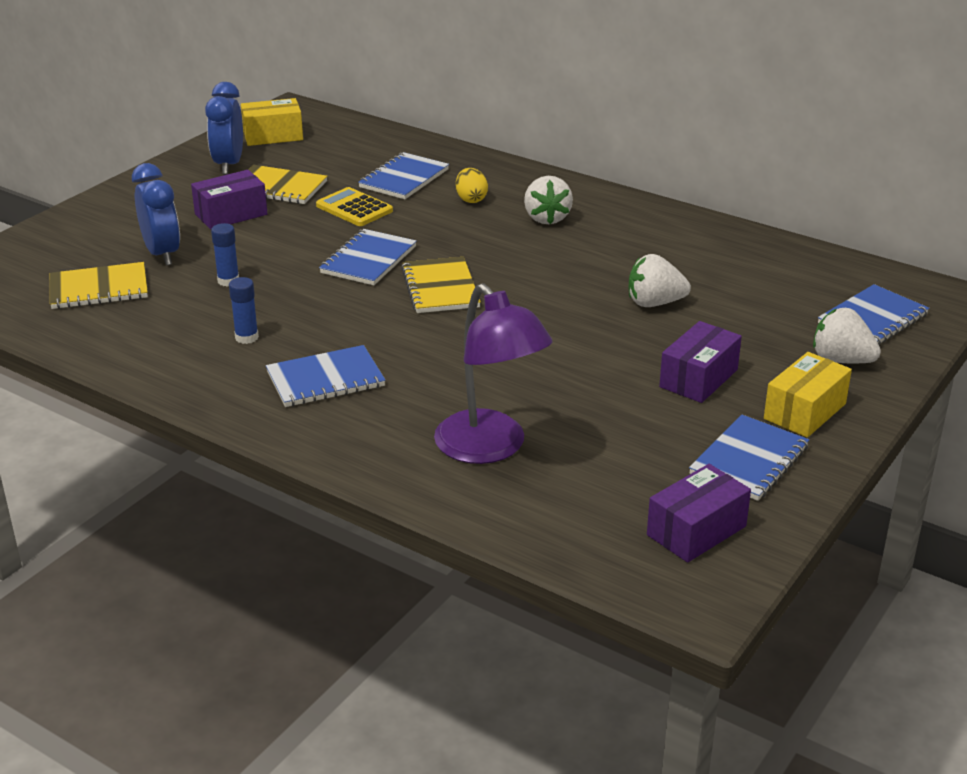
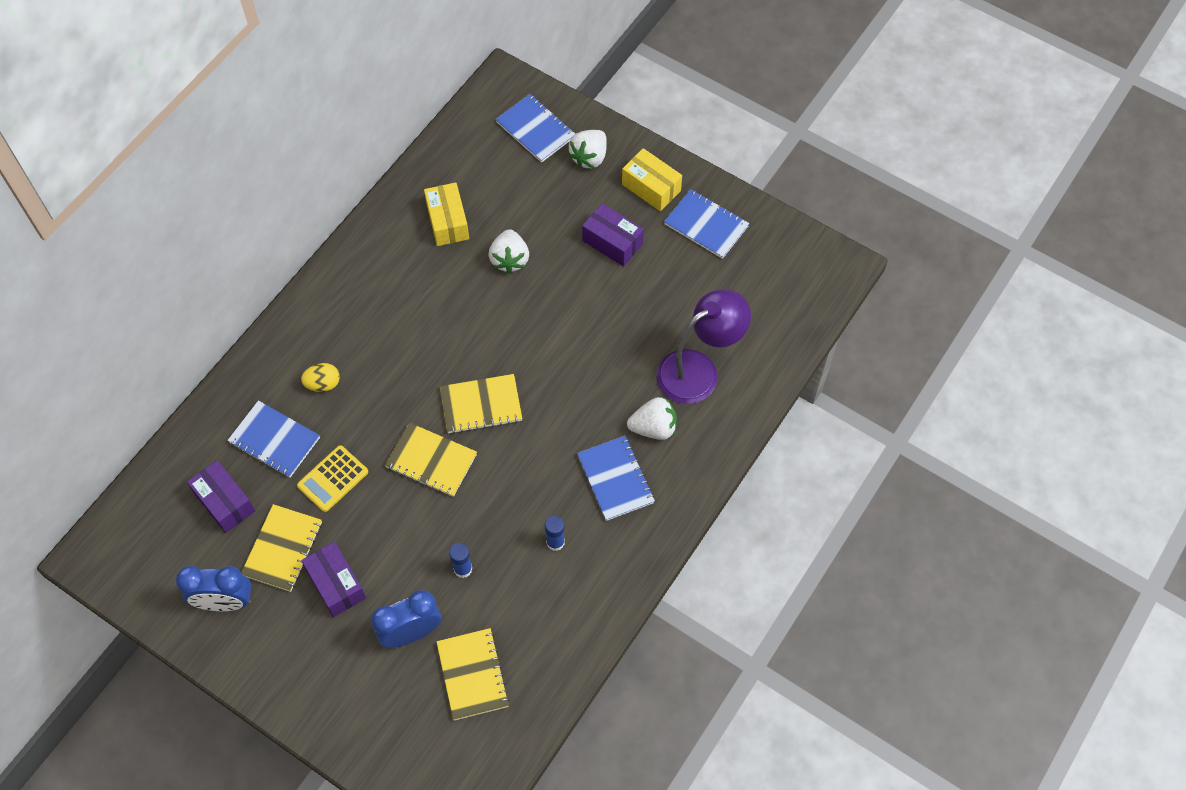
camera: 90 degrees left, 30 degrees up
yellow box [241,98,303,146] -> yellow box moved to [424,182,469,246]
blue notebook [319,229,417,285] -> yellow notebook [385,423,477,497]
white strawberry [524,176,573,224] -> white strawberry moved to [627,397,677,440]
purple box [647,464,751,562] -> purple box moved to [187,460,255,533]

